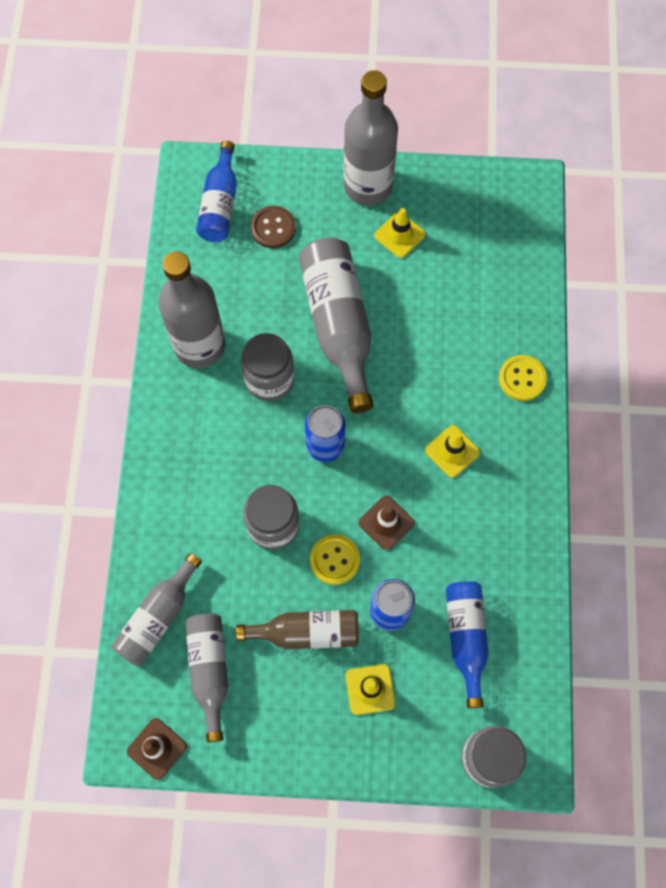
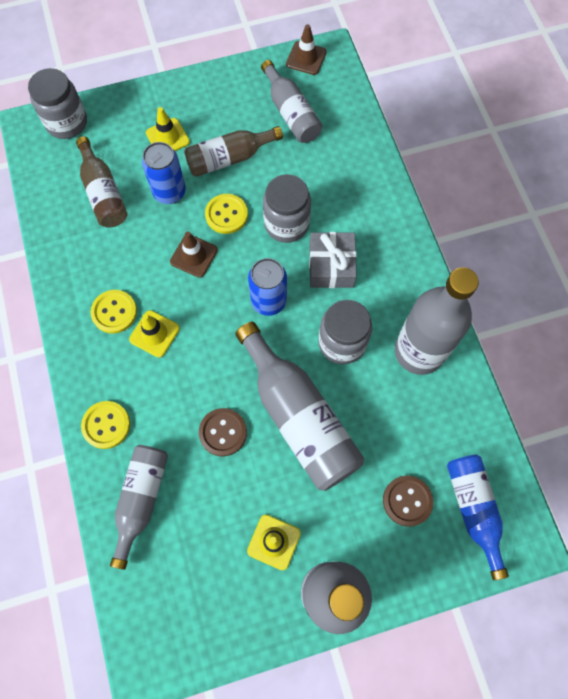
camera: 160 degrees right, 0 degrees up
grey bottle [112,553,202,666] -> grey bottle moved to [110,445,168,570]
blue bottle [446,581,488,708] -> brown bottle [76,136,128,227]
none -> yellow button [91,290,137,333]
none -> brown button [199,408,247,456]
none -> grey gift [309,232,357,288]

